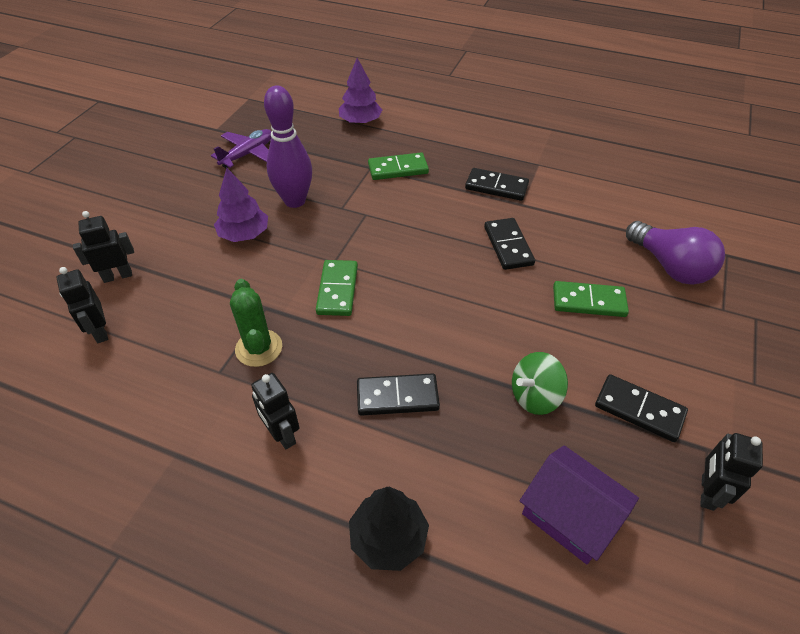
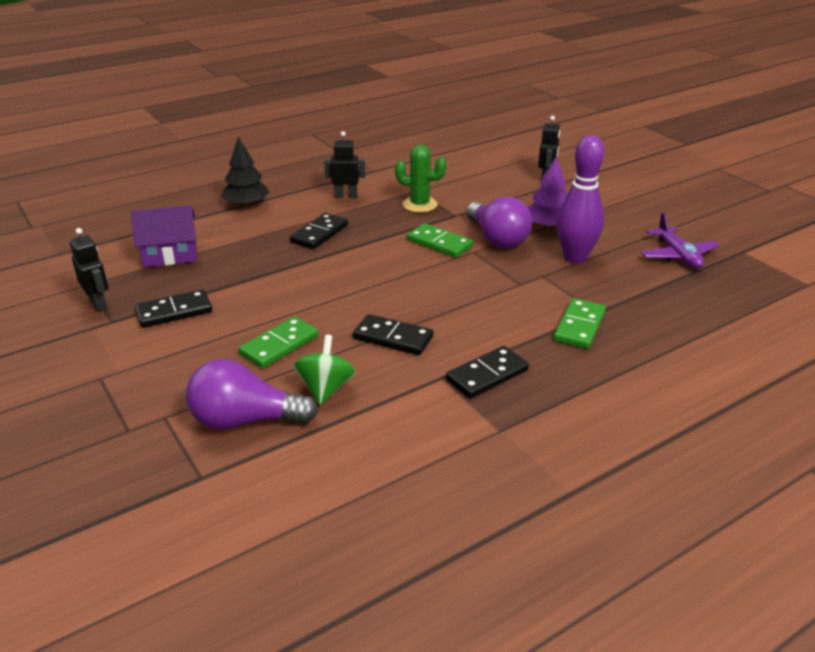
camera: 125 degrees right, 15 degrees down
black robot [56,267,108,343] -> none
purple tree [339,58,382,125] -> none
green spinning top [512,352,568,415] -> green spinning top moved to [294,335,355,405]
none -> purple light bulb [466,197,532,248]

